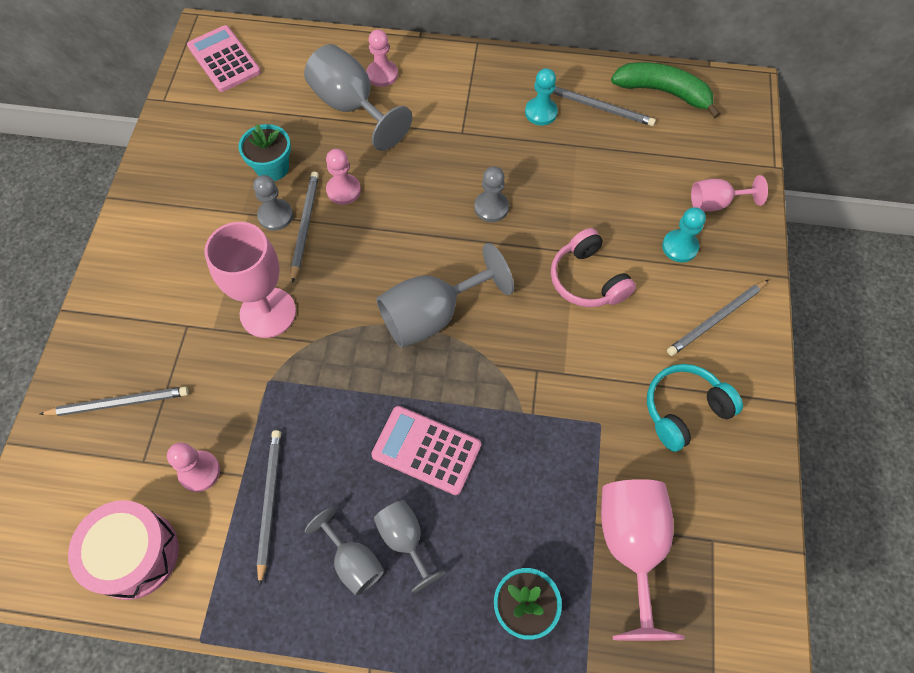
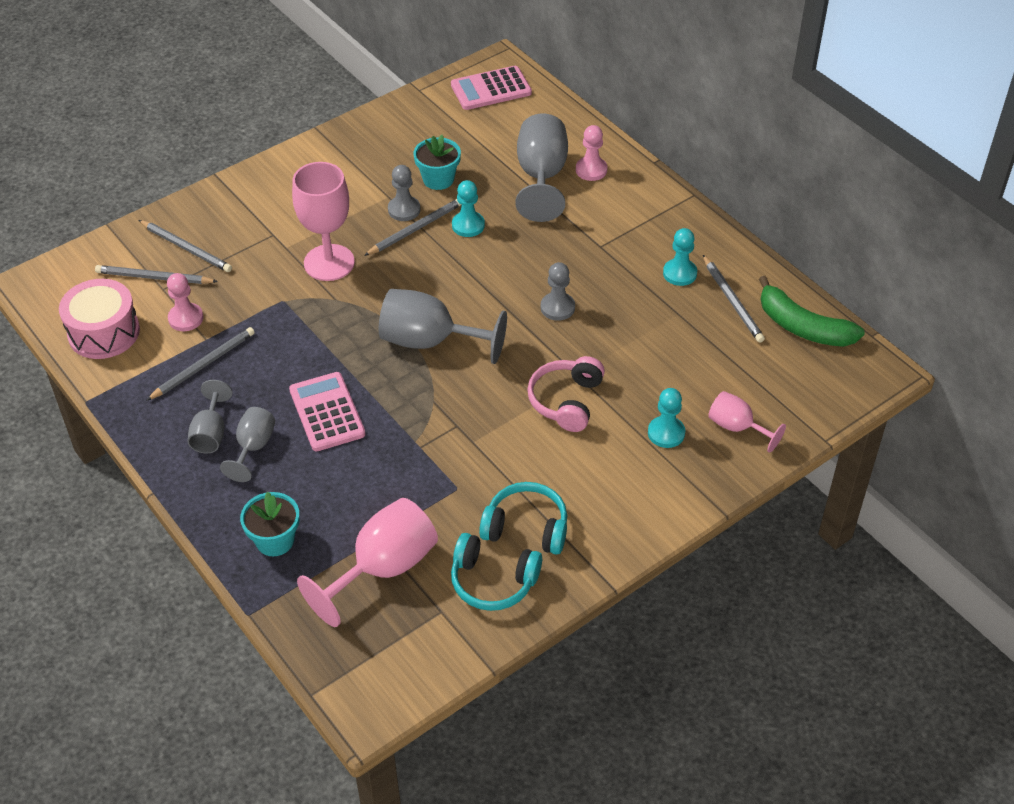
camera: 45 degrees right, 15 degrees down
pink calculator [187,25,261,92] -> pink calculator turned 120 degrees counterclockwise [451,66,532,110]
pink pawn [326,149,361,205] -> turquoise pawn [452,180,485,237]
green banana [611,62,721,118] -> green banana turned 150 degrees clockwise [759,276,865,347]
grey pencil [667,280,768,356] -> grey pencil moved to [95,265,218,284]
none -> turquoise headphones [451,533,542,611]

